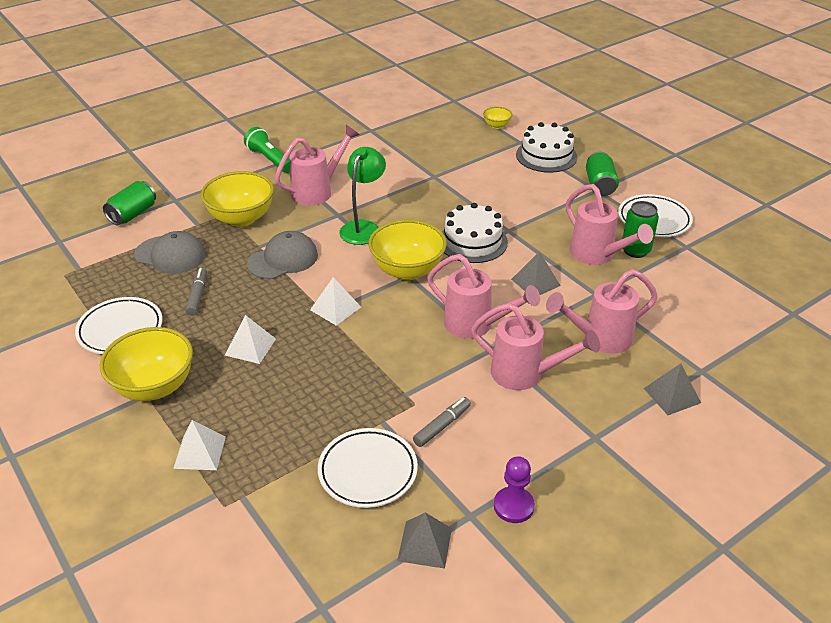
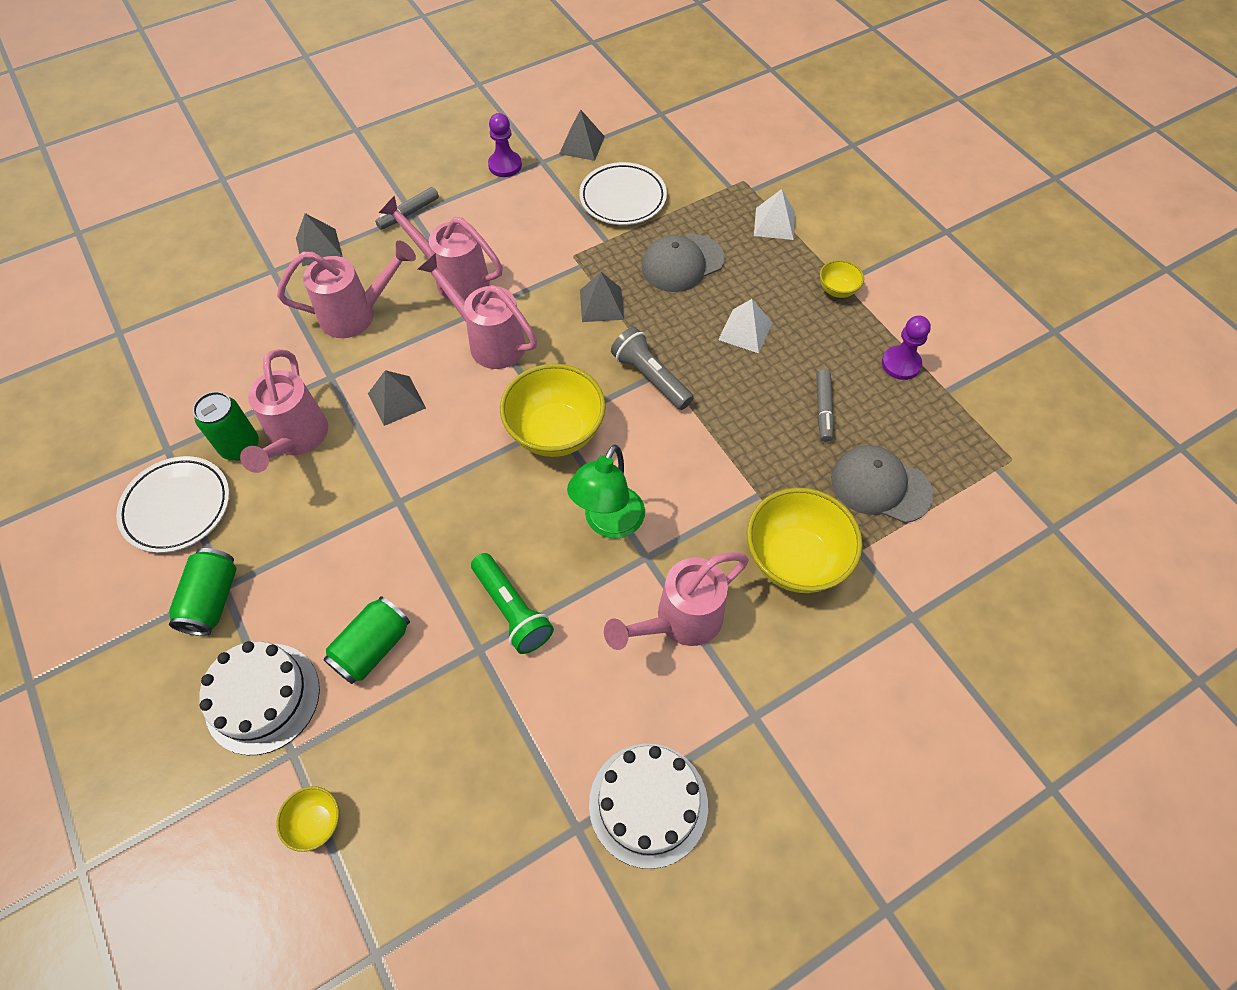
camera: 175 degrees left, 20 degrees up
white plate [75,297,163,354] -> purple pawn [882,316,931,380]
yellow bowl [100,327,193,401] -> yellow bowl [820,260,864,298], size x0.47
green can [103,181,156,225] -> green can moved to [323,596,410,684]
green flashlight [244,127,290,173] -> green flashlight moved to [471,553,554,654]
grey cap [247,231,318,279] -> grey cap moved to [641,234,725,292]
white pyramid [310,277,361,326] -> grey flashlight [611,327,694,410]
grey marker [413,397,471,447] -> grey marker moved to [375,187,439,230]
white cake [442,203,508,263] -> white cake moved to [589,744,708,869]
pink watering can [566,184,653,265] -> pink watering can turned 150 degrees counterclockwise [240,349,328,473]
none -> grey pyramid [580,272,624,322]

